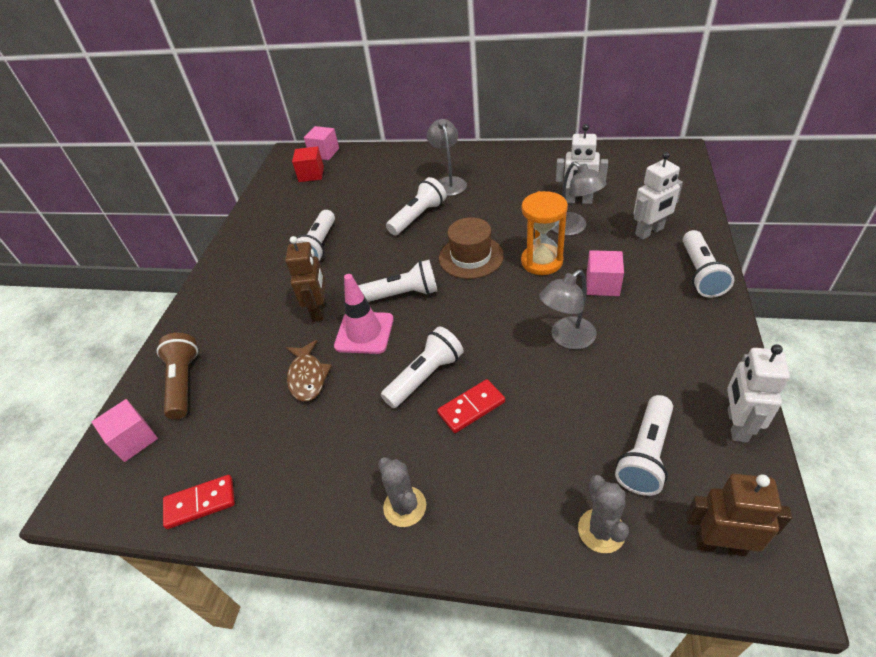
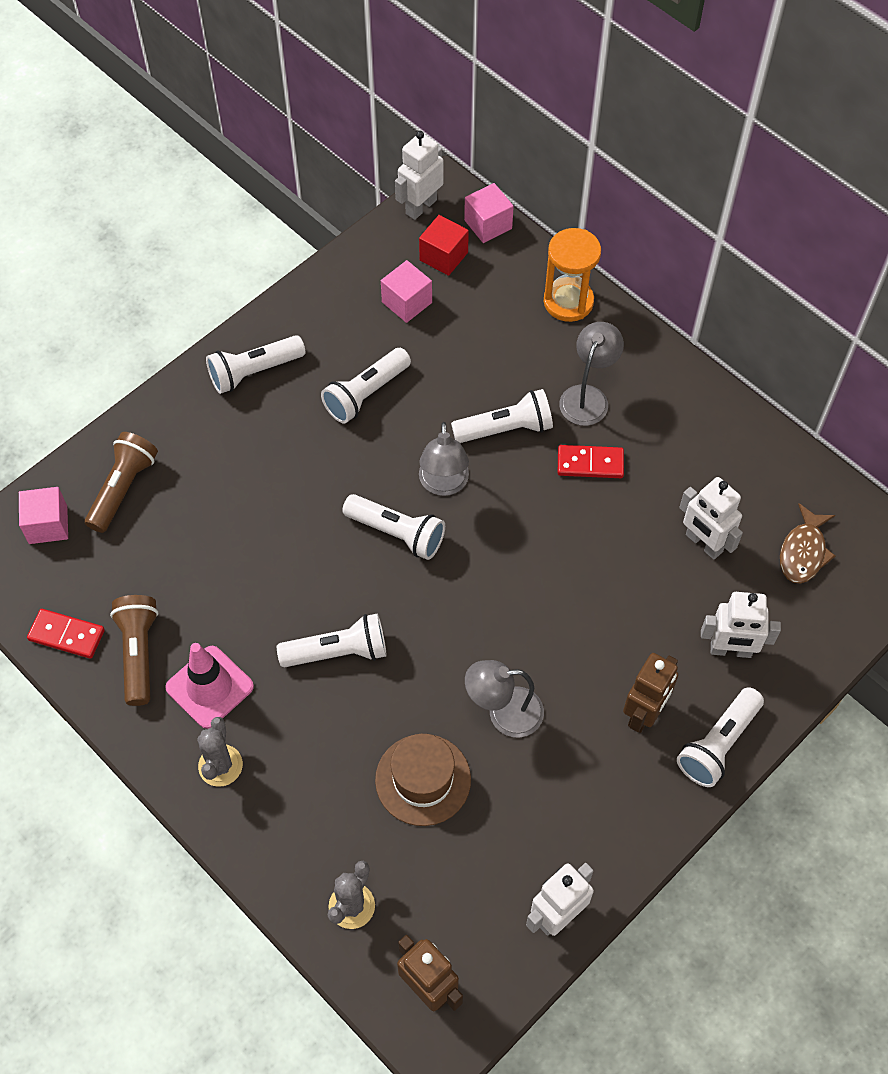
camera: 30 degrees right, 15 degrees up
brown robot [285,236,326,322] -> brown robot moved to [623,653,678,733]
brown fish [286,340,332,401] -> brown fish moved to [780,503,835,583]
pink traffic cone [334,274,394,354] -> pink traffic cone moved to [165,643,254,729]
red domino [437,379,505,433] -> red domino moved to [558,445,624,478]
brown hat [439,217,504,279] -> brown hat moved to [375,734,471,826]
orange hourglass [521,191,568,275] -> orange hourglass moved to [544,228,601,322]
grey lamp [552,161,606,236] -> grey lamp moved to [419,422,469,496]
pink cube [586,250,624,296] -> pink cube moved to [381,260,432,323]
white flashlight [615,395,673,496] -> white flashlight moved to [206,335,305,394]
none -> brown flashlight [110,595,158,706]
none -> white robot [395,131,444,220]

